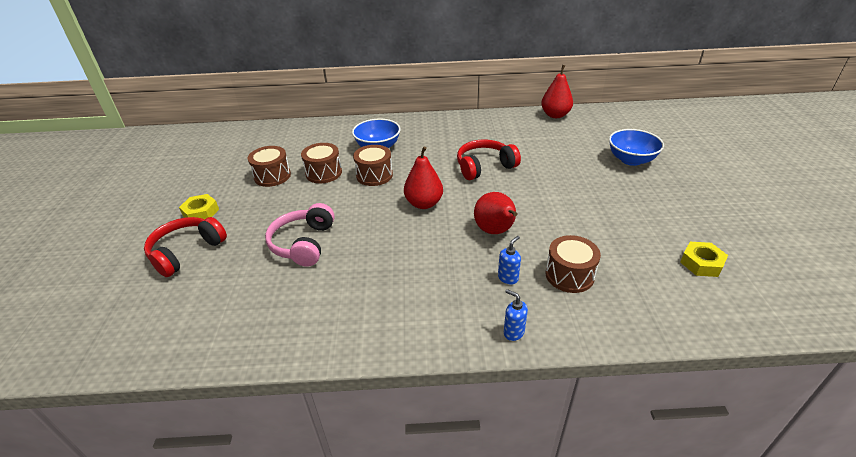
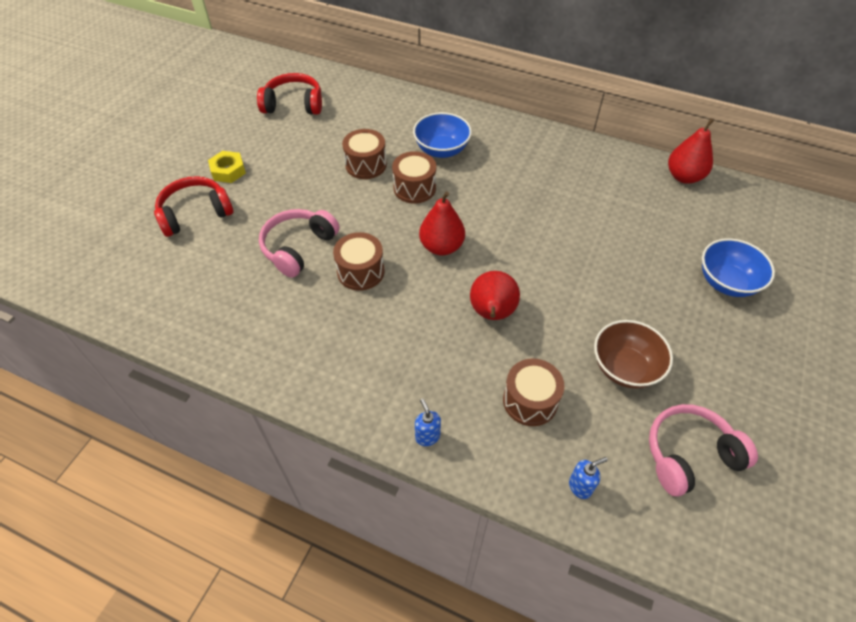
camera: 25 degrees right, 15 degrees up
brown drum [248,146,291,187] -> brown drum moved to [333,232,384,291]
red headphones [457,139,521,180] -> red headphones moved to [257,73,322,115]
blue soap dispenser [498,236,521,285] -> blue soap dispenser moved to [569,457,608,499]
yellow nut [680,242,728,277] -> pink headphones [649,404,758,497]
none -> brown bowl [594,320,673,388]

